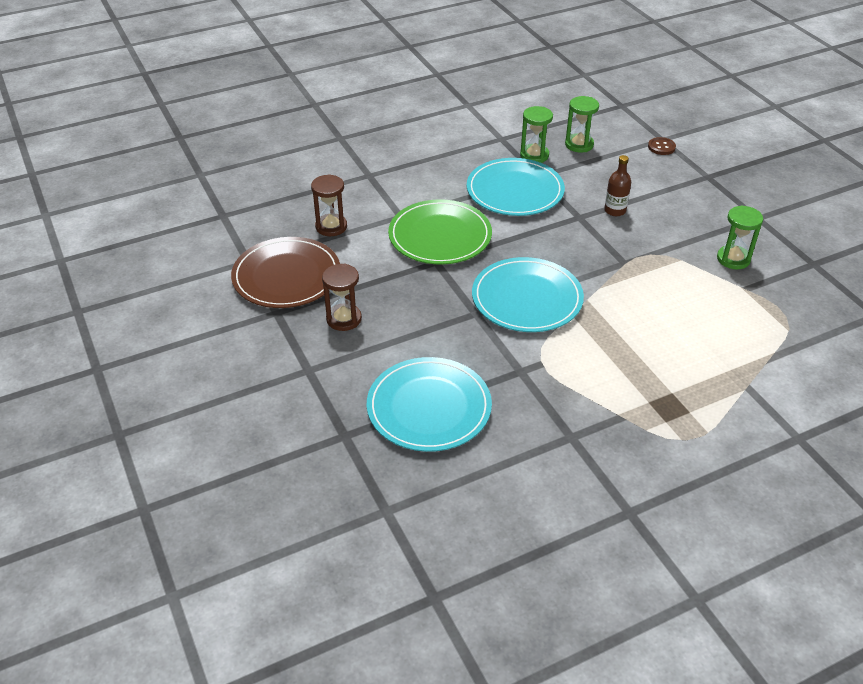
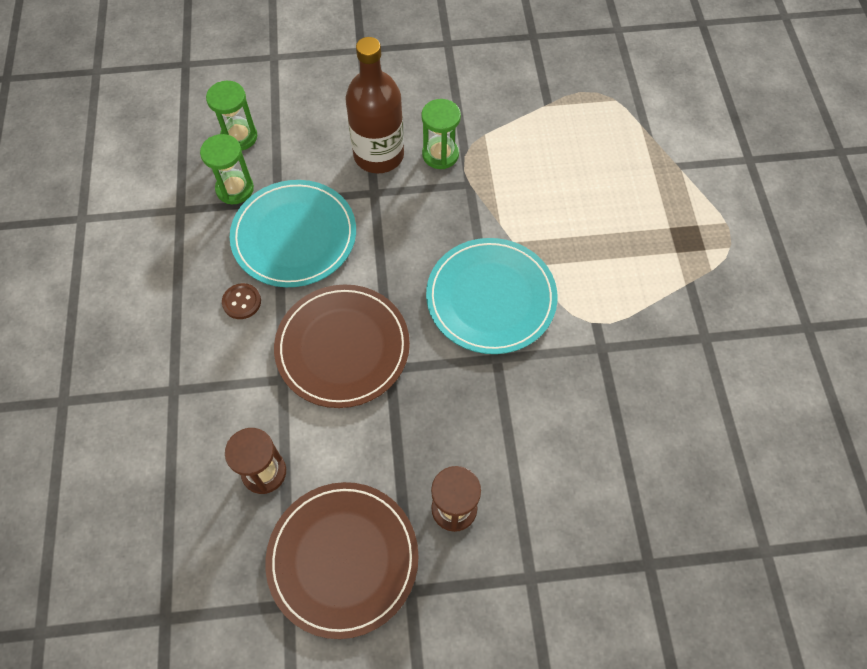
camera: 70 degrees left, 20 degrees up
turquoise plate [367,357,492,452] -> none
green plate [388,199,492,265] -> brown plate [274,284,410,408]
brown bottle [604,155,631,216] -> brown bottle [346,37,404,173], size x1.95
brown button [648,137,676,155] -> brown button moved to [222,283,261,319]
green hourglass [717,205,763,269] -> green hourglass moved to [421,99,461,169]

